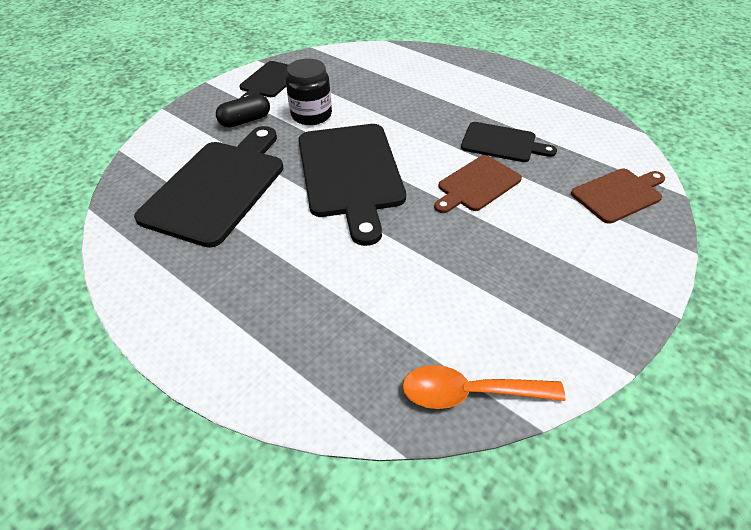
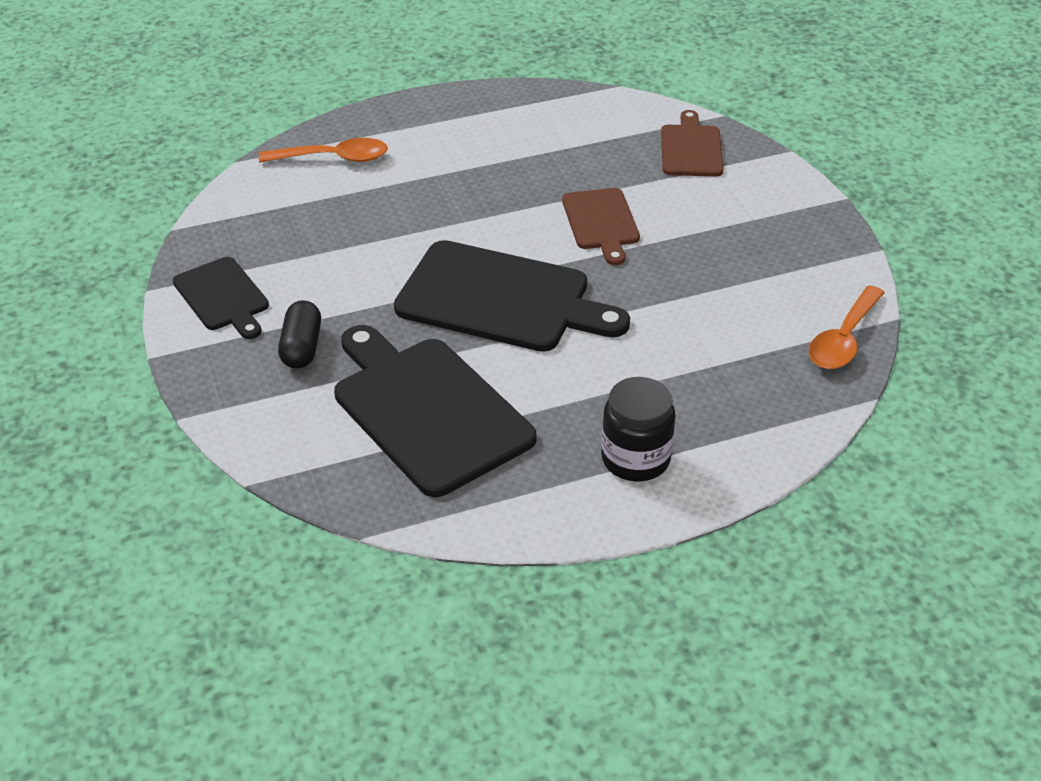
camera: 60 degrees left, 5 degrees down
black jar [286,58,332,125] -> black jar moved to [601,377,676,482]
black cutting board [461,122,557,162] -> none
none -> orange spoon [259,138,388,162]

